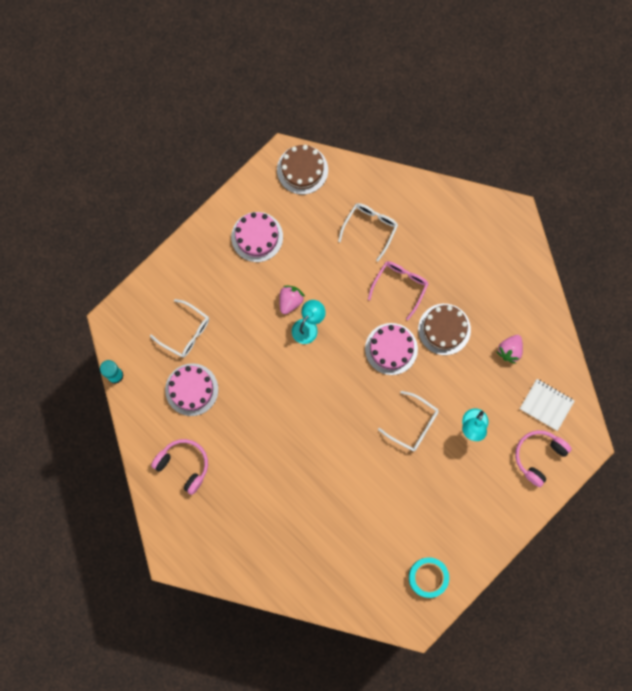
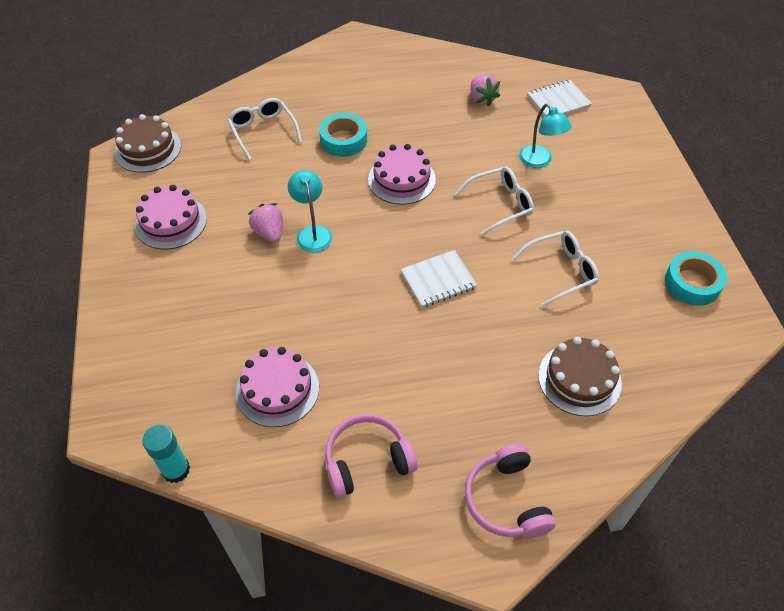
camera: 55 degrees left, 25 degrees down
white glasses [150,299,209,357] -> white glasses moved to [512,231,599,307]
pink glasses [368,261,428,320] -> turquoise tape [319,113,367,157]
brown cake [418,304,471,355] -> brown cake moved to [538,337,622,416]
pink headphones [515,430,572,487] -> pink headphones moved to [464,443,556,538]
none -> white notebook [400,250,477,308]

